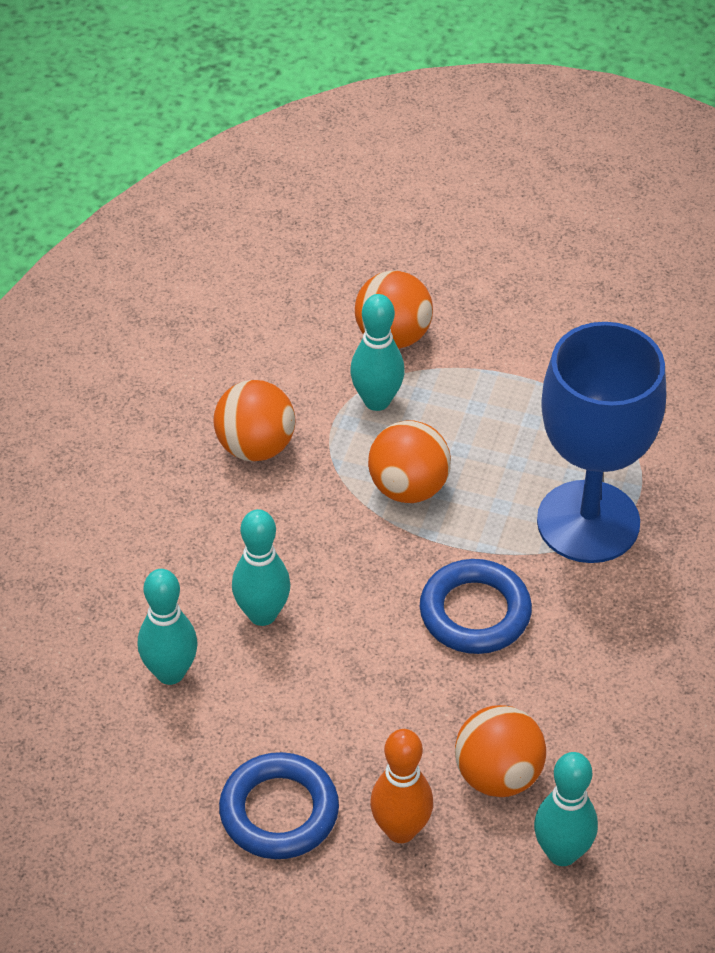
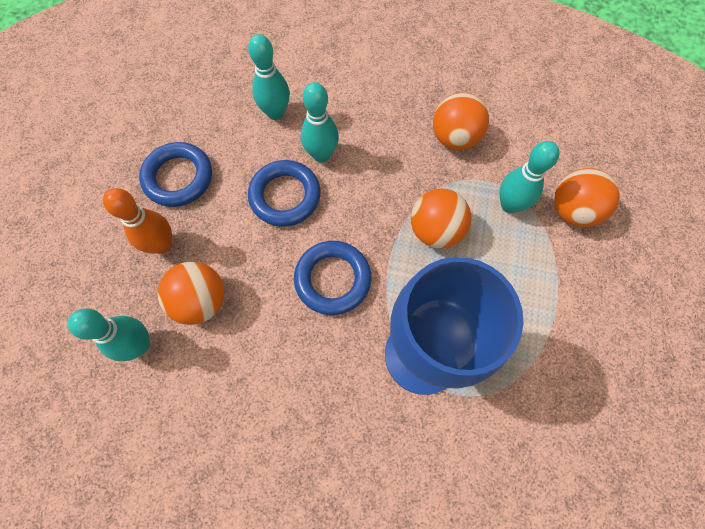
camera: 85 degrees right, 20 degrees up
none -> blue ring [248,160,321,227]

